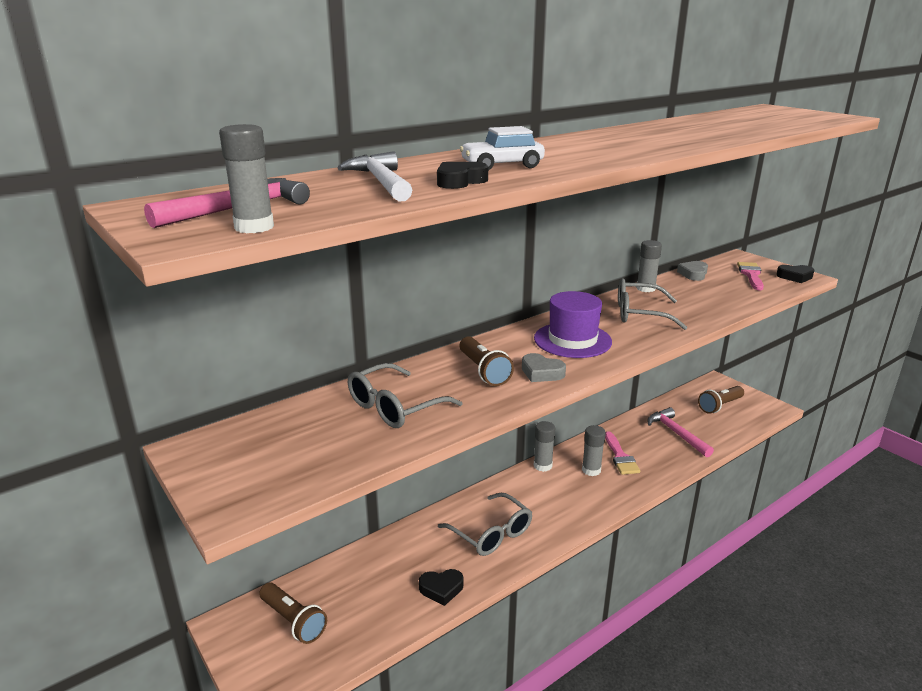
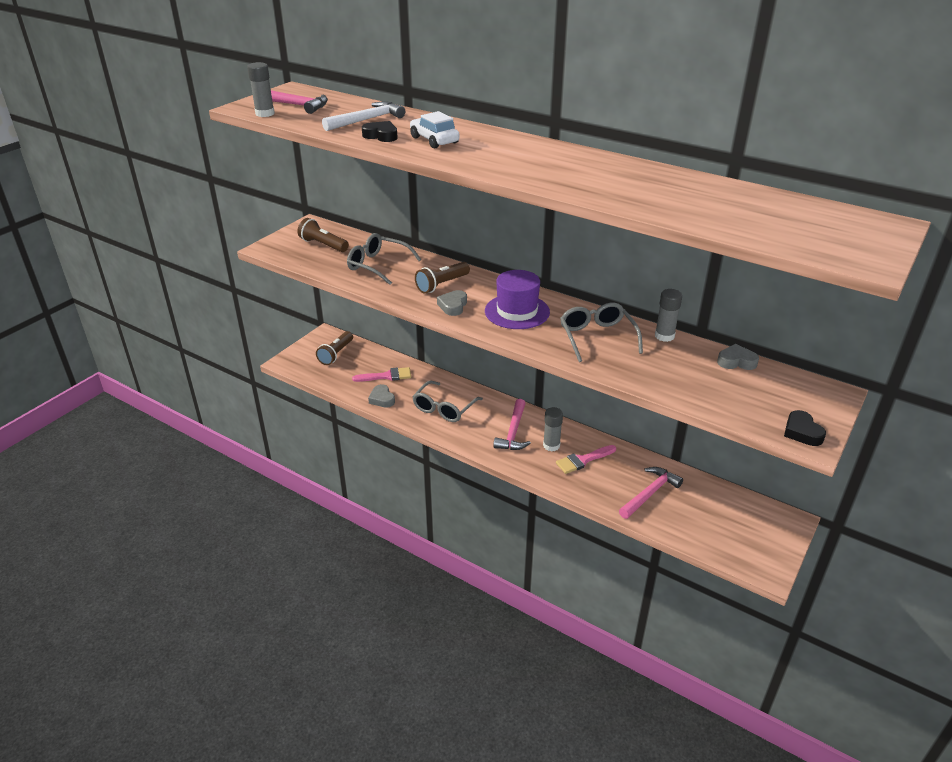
camera: 70 degrees right, 10 degrees up
black heart [419,569,463,606] -> grey heart [368,384,395,408]
grey glue stick [534,421,555,472] -> none
brown flashlight [698,386,744,414] -> brown flashlight moved to [298,218,349,252]
pink brush [737,262,764,290] -> pink brush moved to [352,367,411,382]
none -> pink hammer [493,399,531,450]

